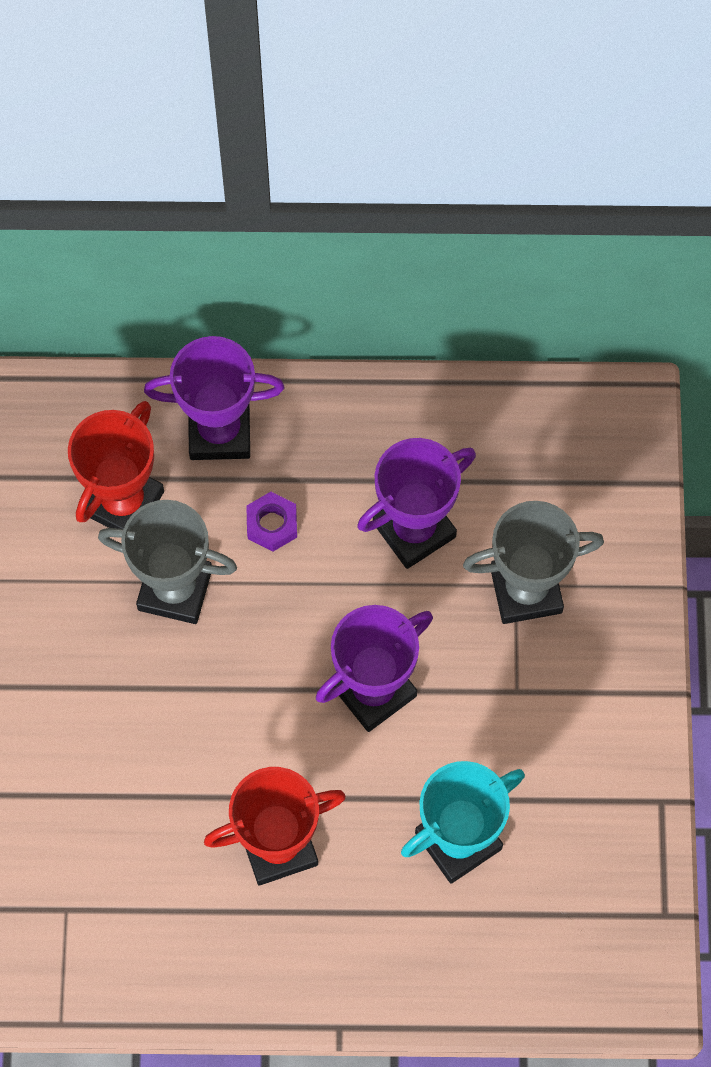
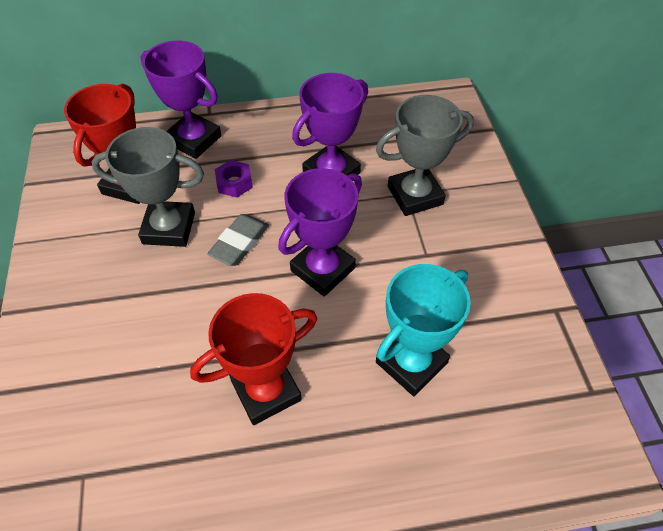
camera: 10 degrees left, 15 degrees down
purple trophy [144,336,284,460] -> purple trophy turned 45 degrees clockwise [141,41,222,159]
none -> grey eraser [207,214,269,266]

